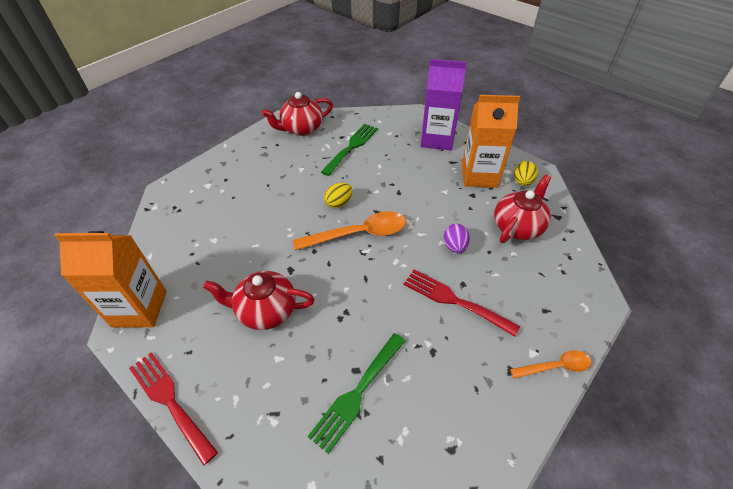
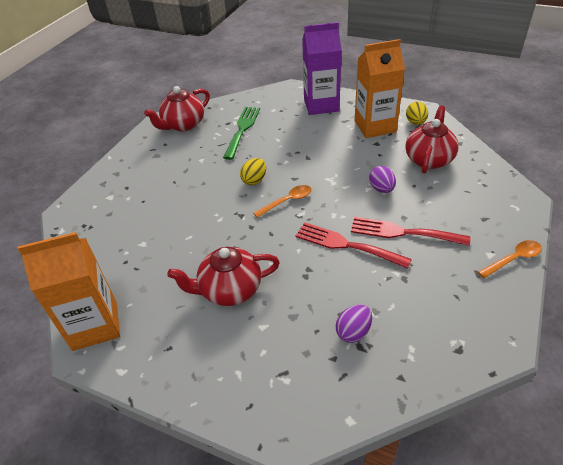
camera: 15 degrees left, 5 degrees down
red fork [129,352,218,466] -> red fork moved to [295,222,412,269]
orange spoon [293,211,406,251] -> orange spoon [253,185,312,218], size x0.57
green fork [308,333,405,454] -> purple egg [336,305,372,343]

